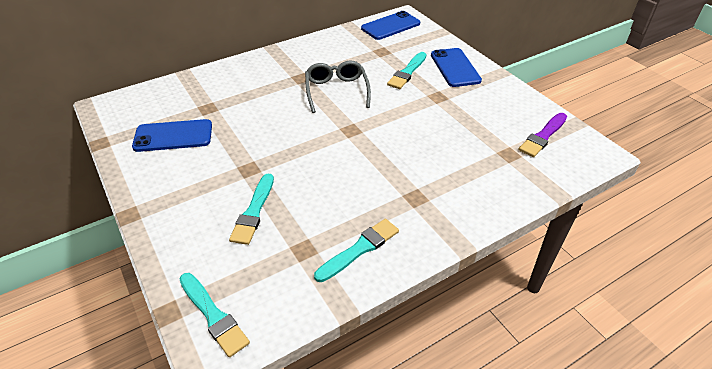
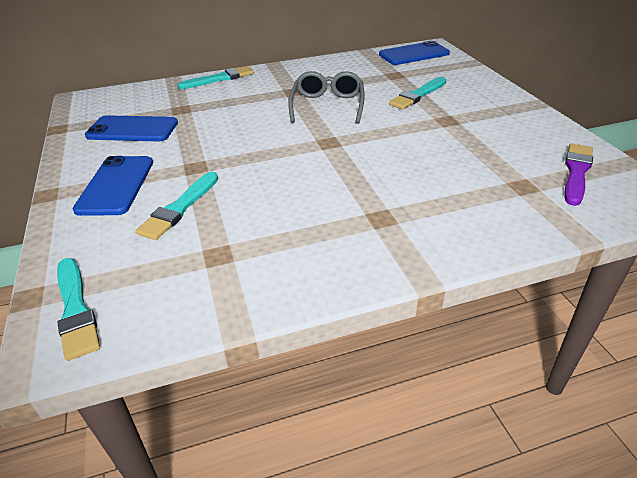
camera: 15 degrees right, 5 degrees down
turquoise brush [314,219,399,282] -> turquoise brush moved to [177,66,254,89]
blue phone [431,48,482,87] -> blue phone moved to [73,156,153,216]
purple brush [519,113,567,157] -> purple brush turned 150 degrees clockwise [564,144,593,206]

